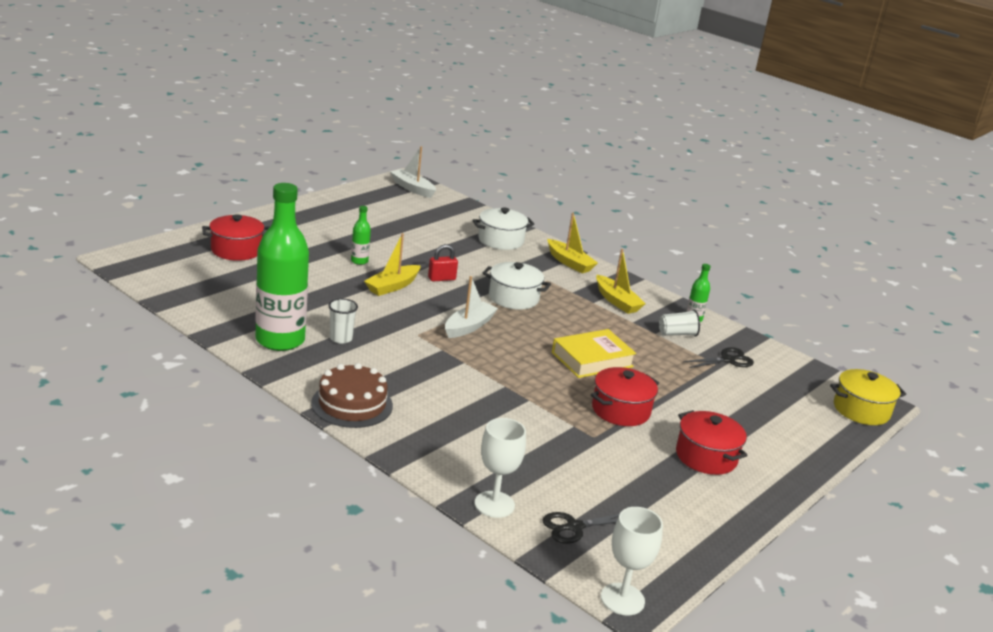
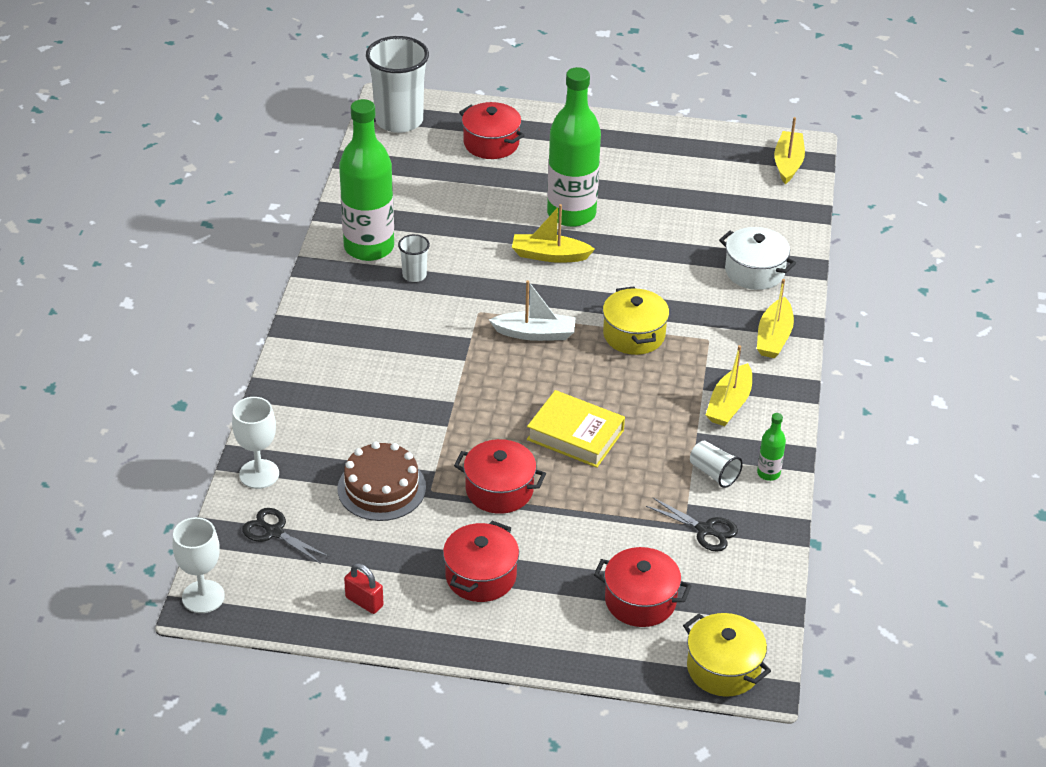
camera: 60 degrees right, 15 degrees up
brown cake [311,363,393,428] -> brown cake moved to [338,442,426,521]
green bottle [351,206,371,265] -> green bottle [547,67,601,227], size x2.42
white boat [390,146,436,198] -> yellow boat [774,117,805,184]
red padlock [428,244,458,281] -> red padlock moved to [344,563,384,614]
white pot [483,262,551,310] -> yellow pot [603,286,669,355]
none -> white cup [366,36,429,133]
none -> red pot [594,547,691,627]

